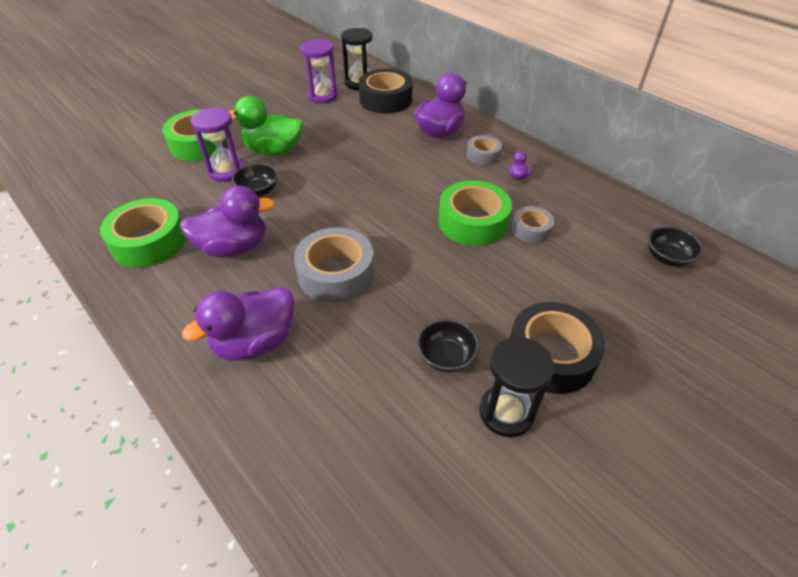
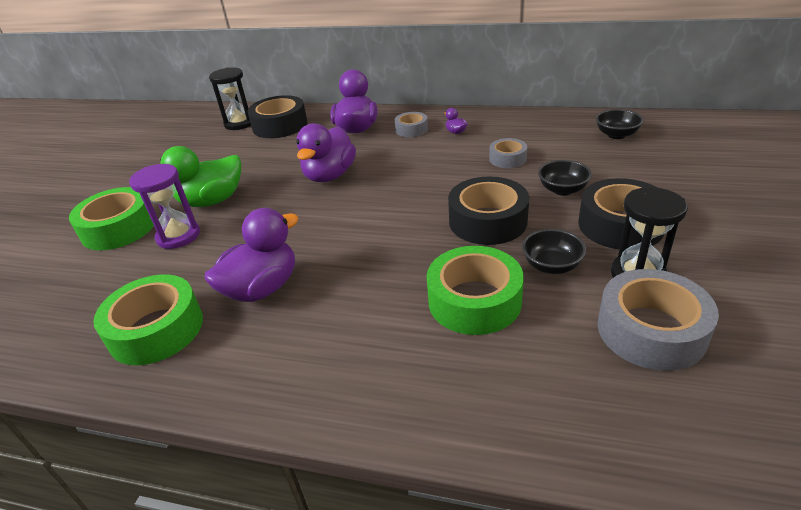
camera: 30 degrees left, 10 degrees down
purple duck [182,287,294,361] -> purple duck moved to [296,123,356,182]
black bowl [232,163,278,197] -> black bowl moved to [538,160,592,196]
grey tape [294,227,374,303] -> grey tape moved to [597,269,719,371]
purple hourglass [301,39,338,104] -> none
green tape [438,181,512,246] -> green tape moved to [427,246,524,335]
none -> black tape [448,177,529,245]

